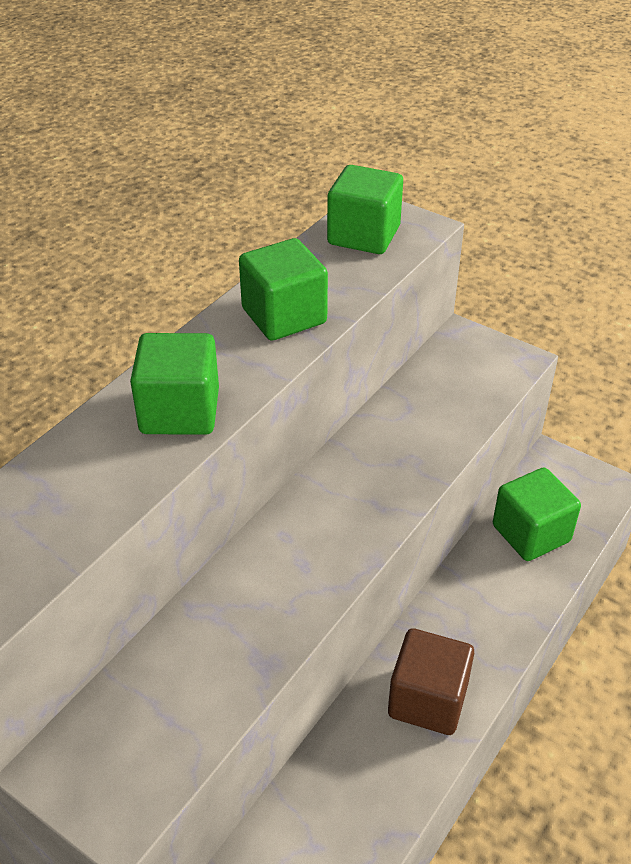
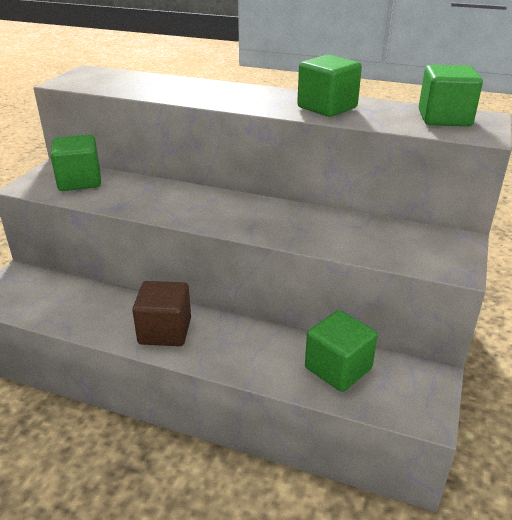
camera: 75 degrees right, 10 degrees down
green cube [130,333,219,435] -> green cube moved to [50,134,101,191]

